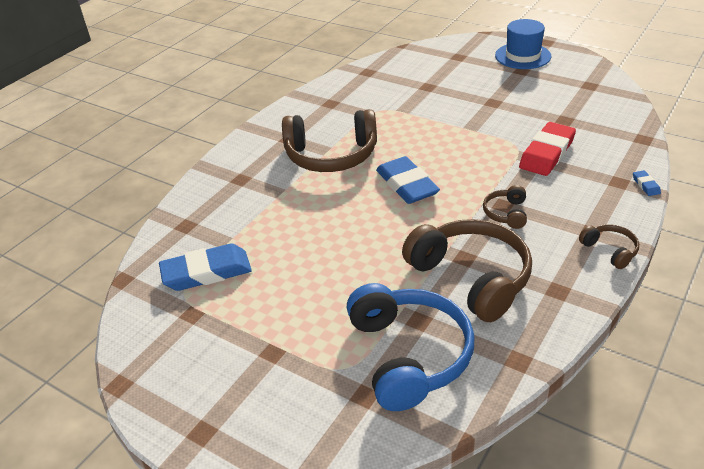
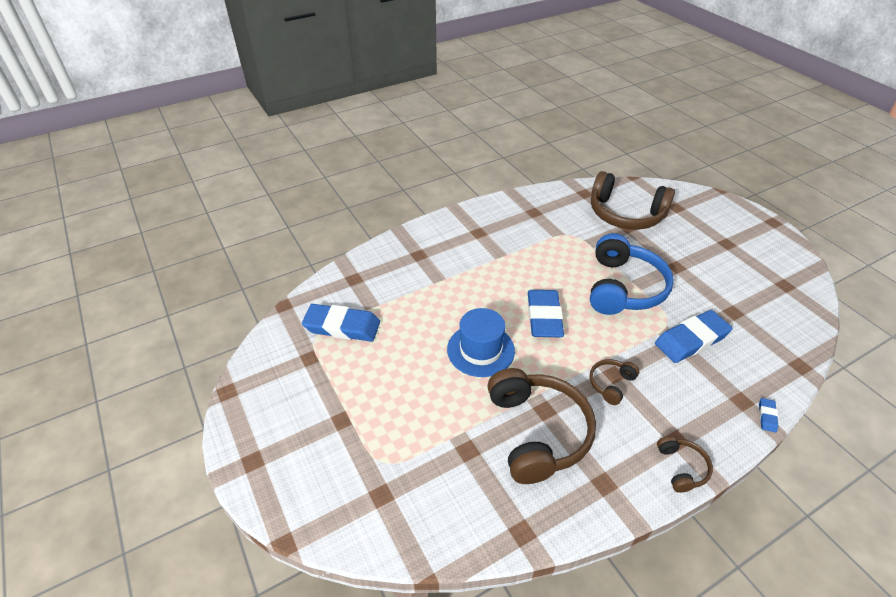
camera: 25 degrees right, 5 degrees up
brown headphones [282,109,377,172] -> brown headphones moved to [591,171,675,230]
blue headphones [347,283,474,411] -> blue headphones moved to [590,233,674,315]
blue hat [495,19,551,69] -> blue hat moved to [447,308,515,377]
red eraser [519,122,576,176] -> blue eraser [655,310,733,363]

